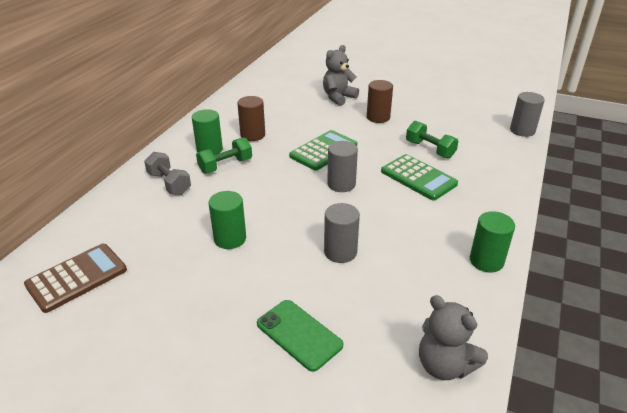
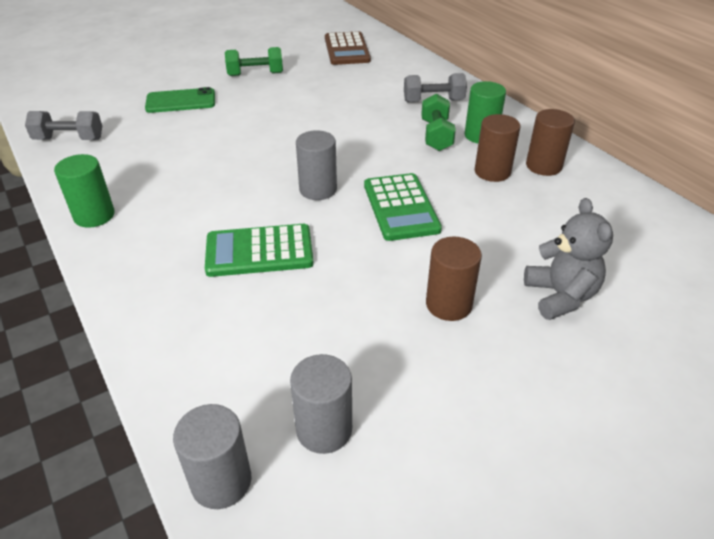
camera: 125 degrees right, 5 degrees up
green cylinder [208,191,246,249] -> none
grey cylinder [324,203,360,263] -> grey cylinder moved to [290,354,352,454]
green dumbbell [406,121,458,159] -> green dumbbell moved to [225,47,283,76]
grey teddy bear [419,295,488,380] -> grey dumbbell [25,111,102,140]
none -> brown cylinder [526,109,575,176]

